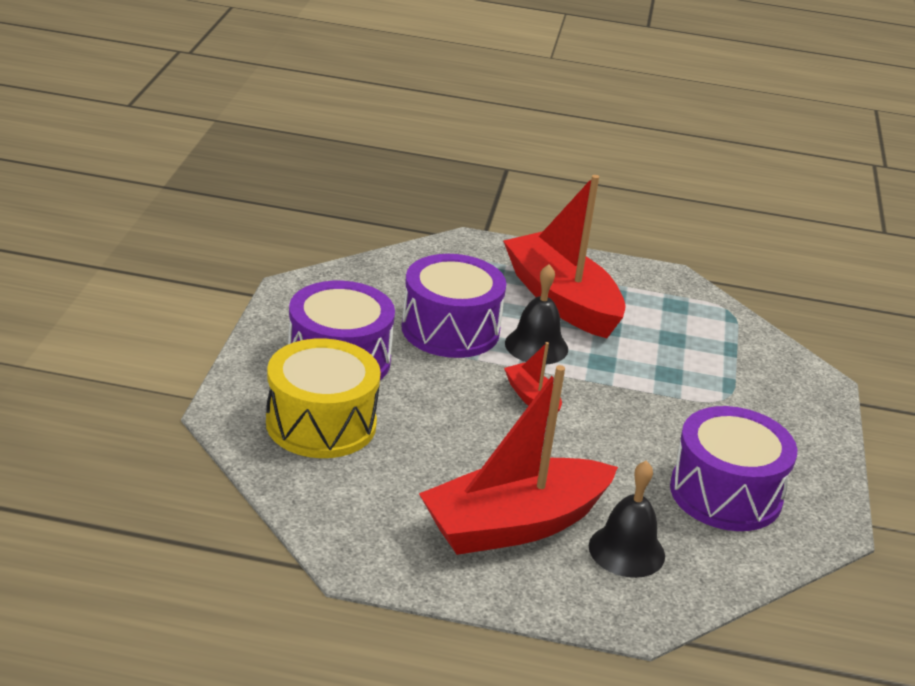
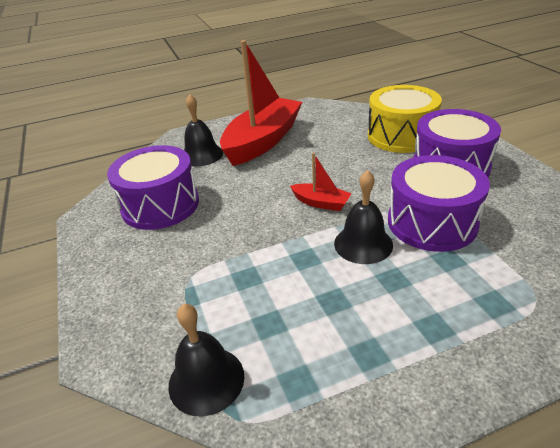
camera: 155 degrees right, 5 degrees up
red boat [503,175,626,338] -> none
none -> black bell [168,304,244,417]

